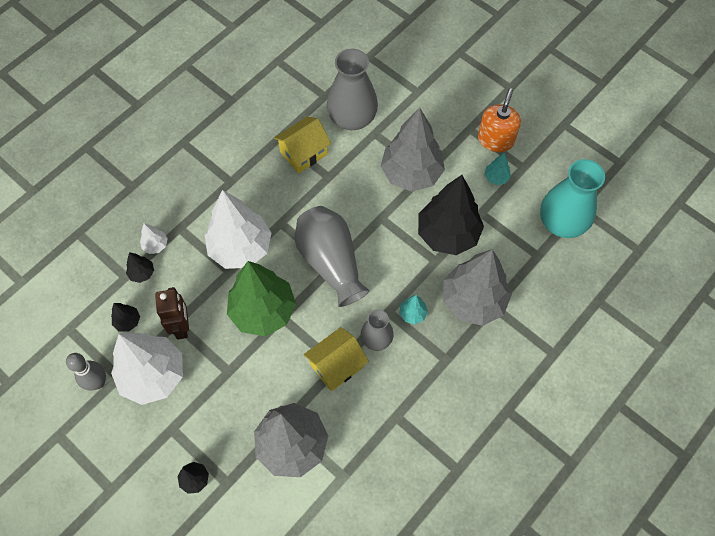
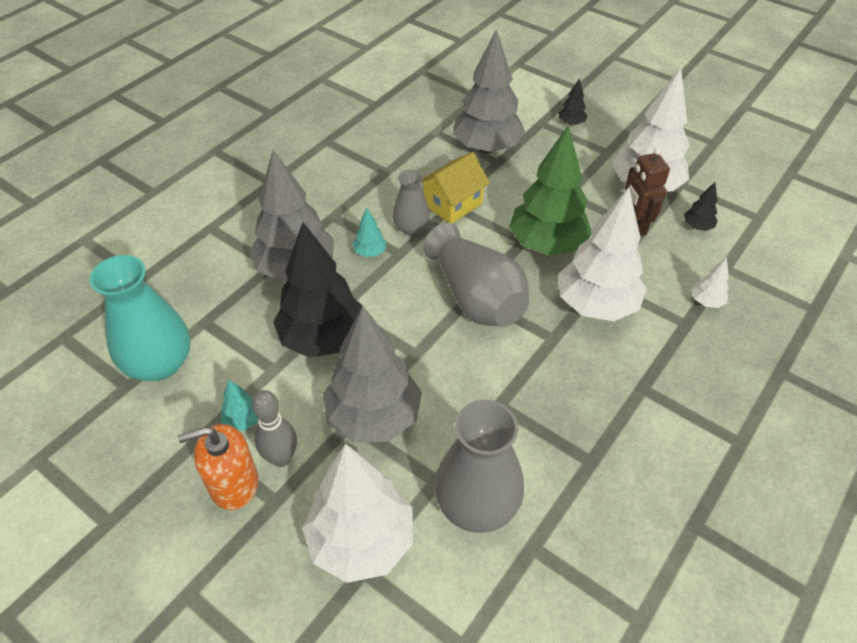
camera: 175 degrees right, 15 degrees down
grey bowling pin [66,353,106,391] -> grey bowling pin moved to [252,390,297,467]
black tree [126,252,154,283] -> none
yellow house [274,117,331,173] -> none
orange soap dispenser [478,88,521,152] -> orange soap dispenser turned 60 degrees clockwise [178,424,258,510]
none -> white tree [302,444,413,583]

